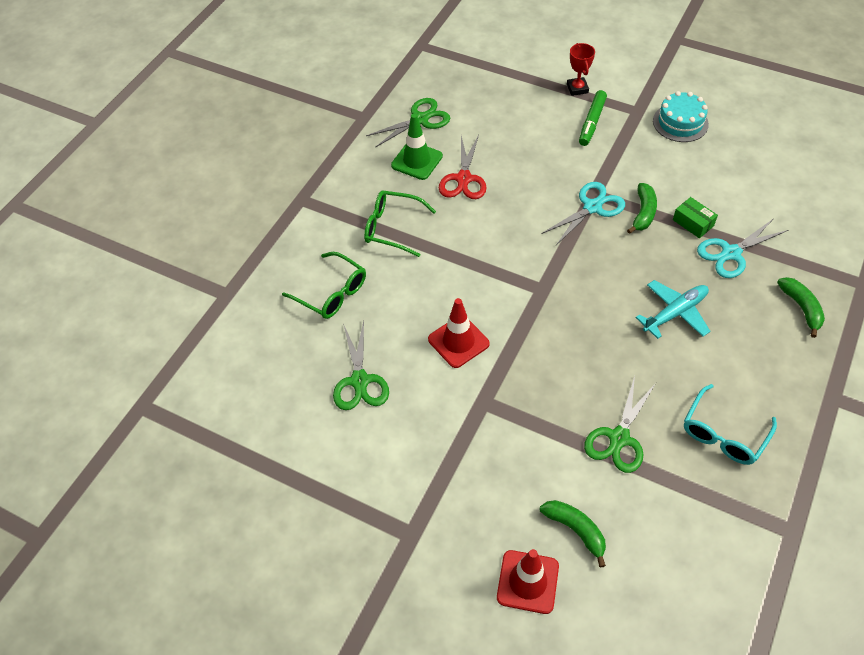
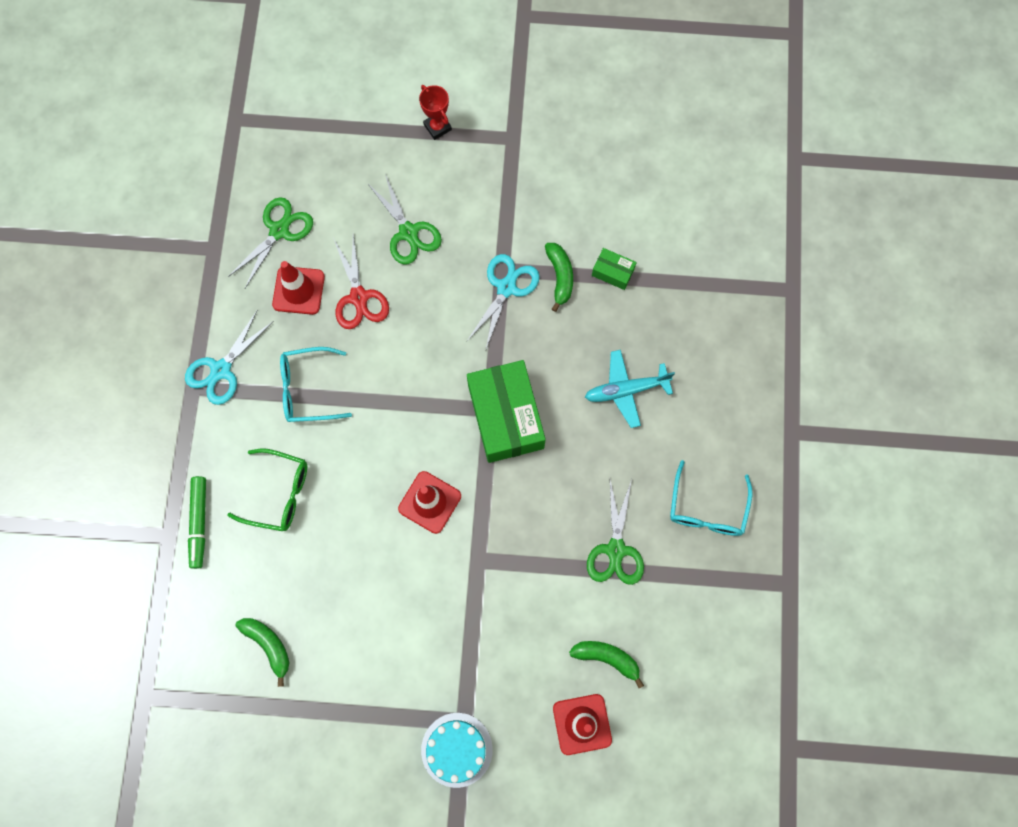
camera: 25 degrees left, 20 degrees up
green scissors [333,321,389,410] -> green scissors moved to [367,174,442,265]
green glasses [364,190,436,257] -> turquoise glasses [280,347,352,422]
green traffic cone [391,114,443,180] -> red traffic cone [272,261,325,315]
green marker [579,90,607,146] -> green marker moved to [188,476,206,569]
turquoise plane [636,280,710,339] -> turquoise plane turned 135 degrees counterclockwise [585,350,675,428]
turquoise cake [653,91,709,142] -> turquoise cake moved to [421,713,493,788]
turquoise scissors [697,219,788,278] -> turquoise scissors moved to [185,311,274,405]
green banana [777,277,825,338] -> green banana moved to [235,618,290,687]
none -> green box [467,360,546,463]

